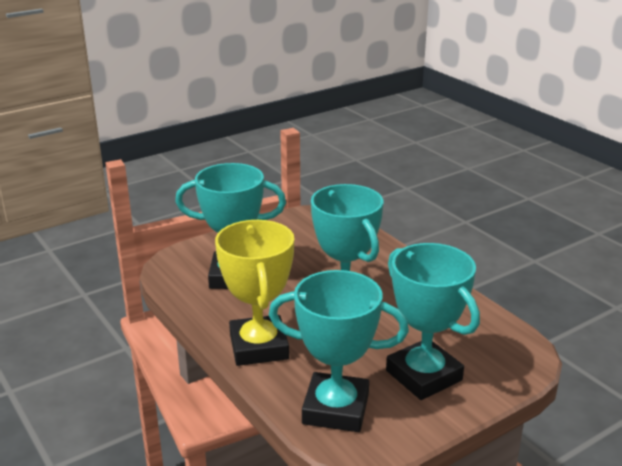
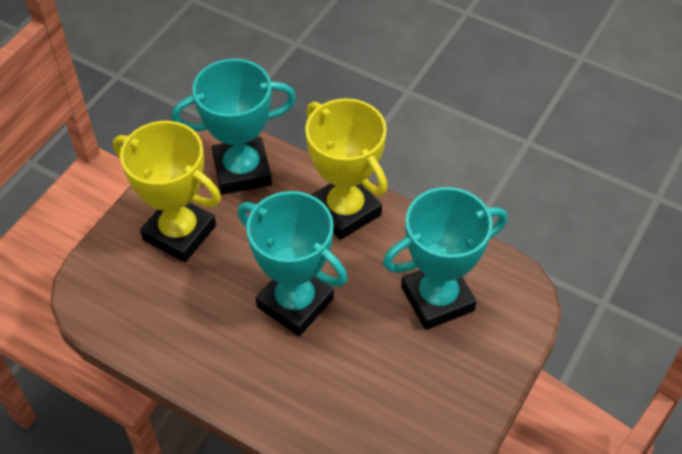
camera: 155 degrees right, 25 degrees up
turquoise trophy [386,243,480,400] -> yellow trophy [113,121,221,262]

